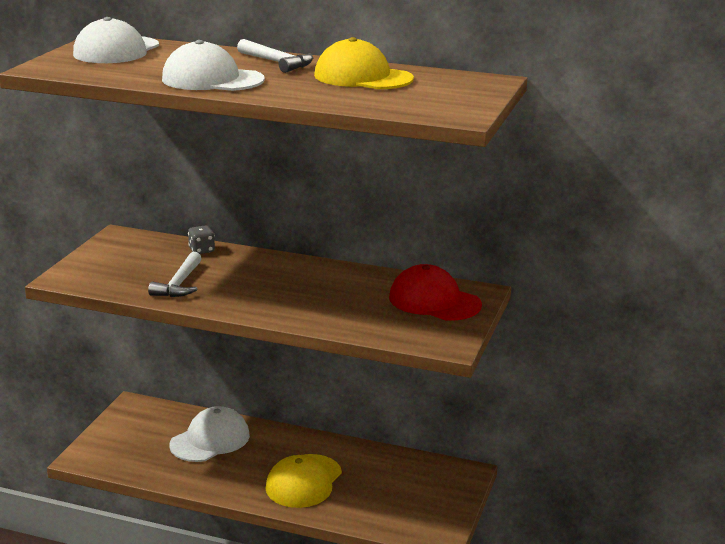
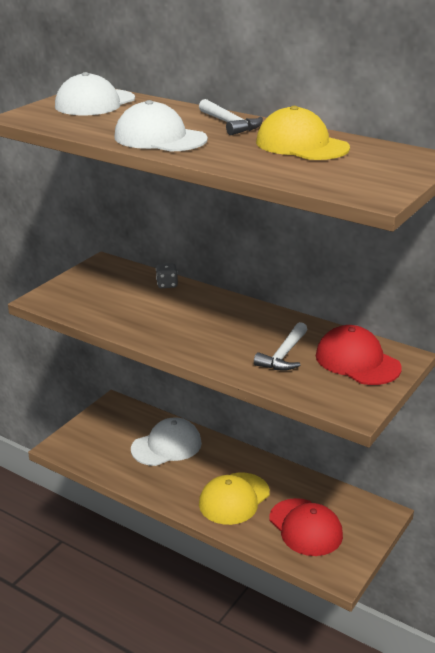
camera: 15 degrees right, 5 degrees up
white hammer [148,252,202,297] -> white hammer moved to [254,322,308,371]
none -> red cap [270,498,343,556]

